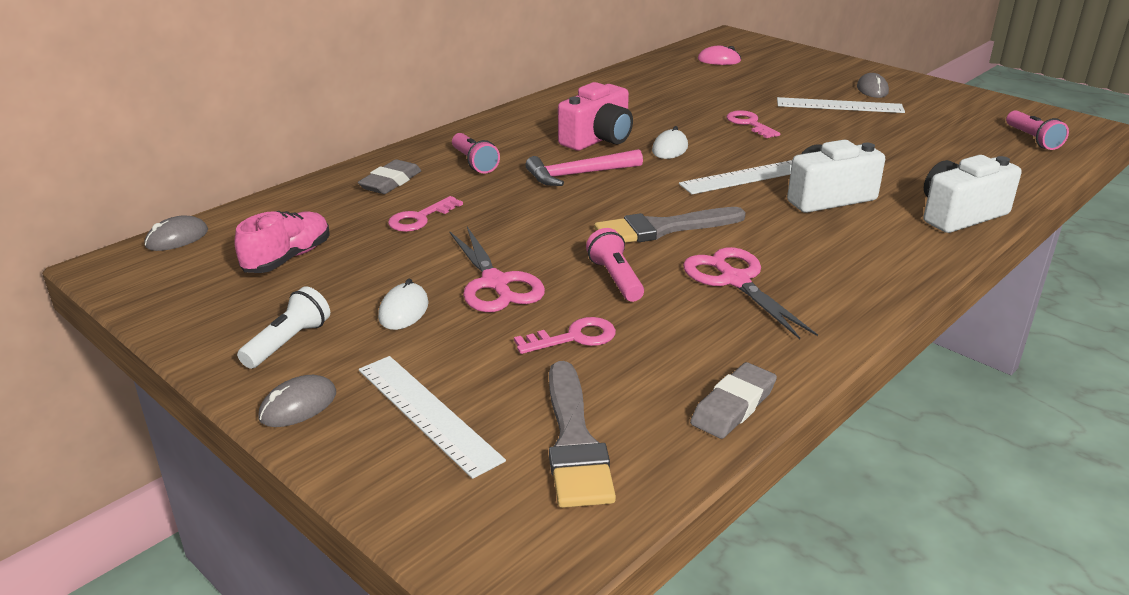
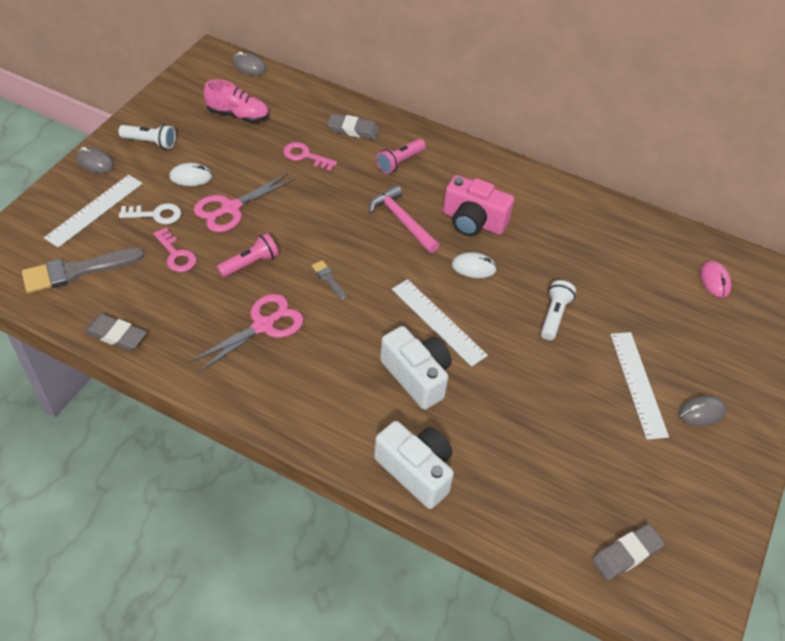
camera: 70 degrees right, 20 degrees up
grey brush [594,207,746,243] -> grey brush [312,260,347,300], size x0.47
pink key [727,110,780,138] -> white flashlight [541,280,576,340]
pink flashlight [1006,110,1069,150] -> grey eraser [592,524,665,580]
none -> white key [119,203,181,224]

